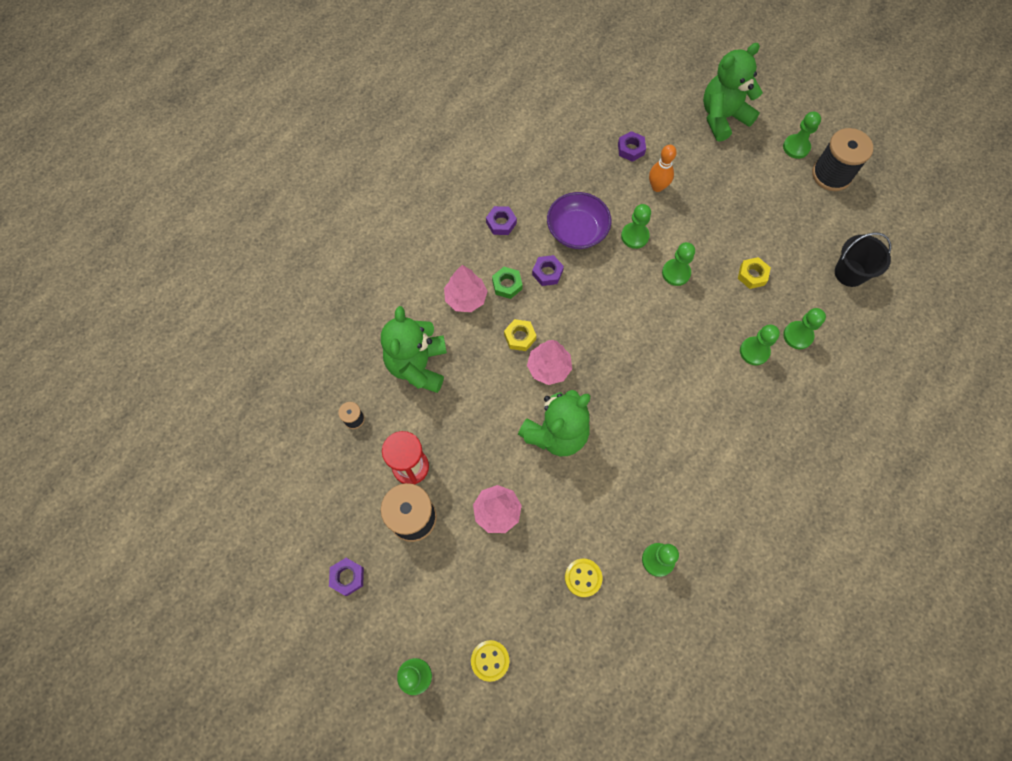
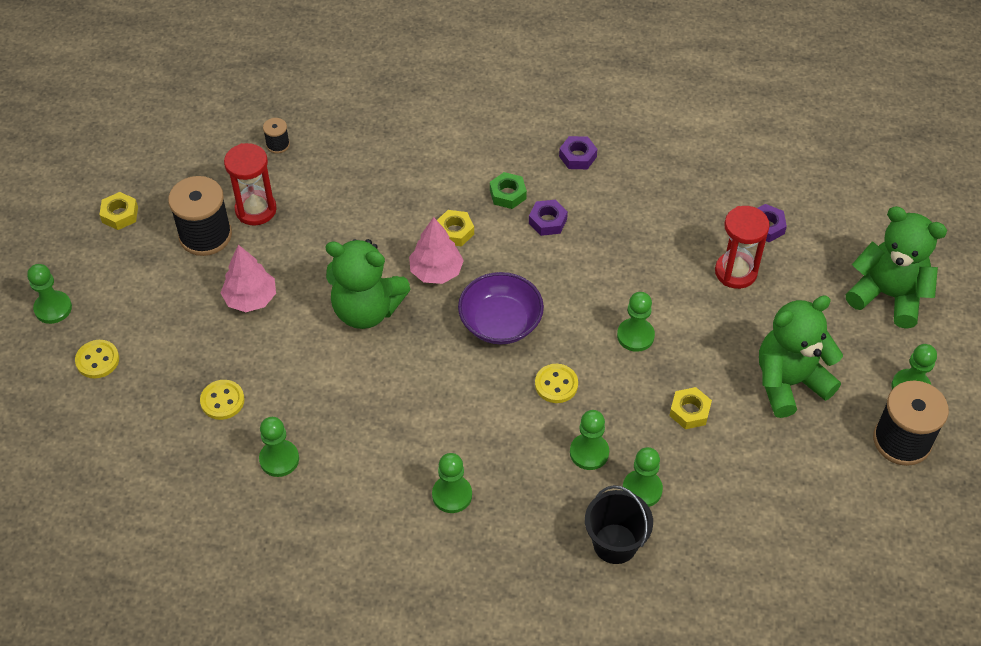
camera: 60 degrees right, 15 degrees down
purple nut [329,558,364,596] -> yellow nut [99,192,138,230]
green teddy bear [381,306,447,393] -> green teddy bear moved to [759,295,843,418]
pink tree [444,265,487,312] -> none
purple bowl [547,192,611,249] -> purple bowl moved to [458,272,544,344]
green pawn [621,204,651,249] -> green pawn moved to [432,453,472,513]
orange bowling pin [649,145,677,192] -> red hourglass [715,206,770,289]
black bucket [835,233,891,287] -> black bucket moved to [585,485,653,564]
none -> yellow button [535,364,578,403]

